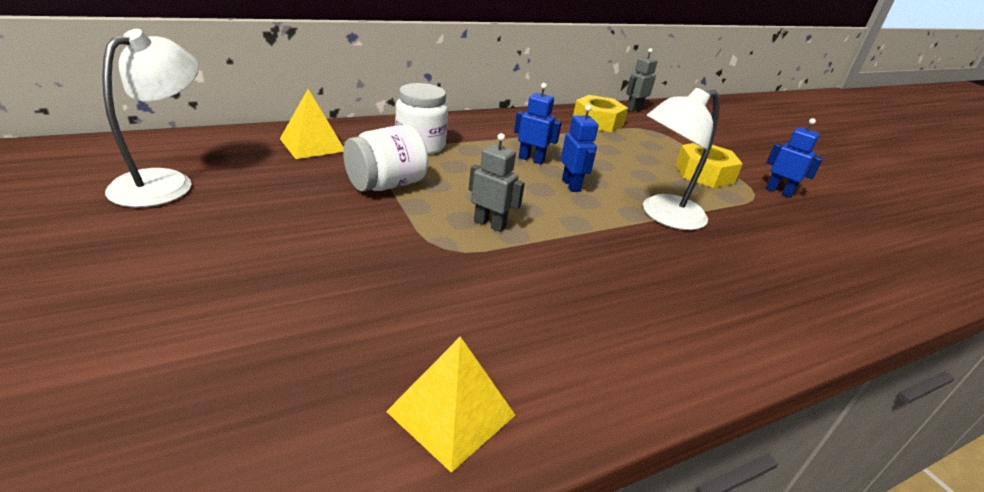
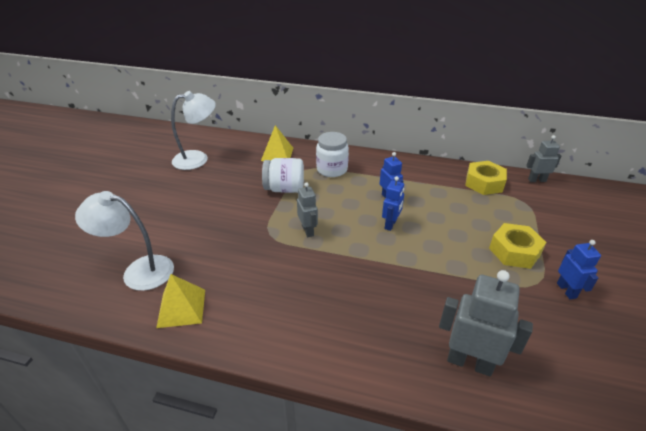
camera: 45 degrees right, 5 degrees up
white lamp [643,87,720,230] -> white lamp moved to [75,191,174,291]
none -> grey robot [439,270,533,377]

